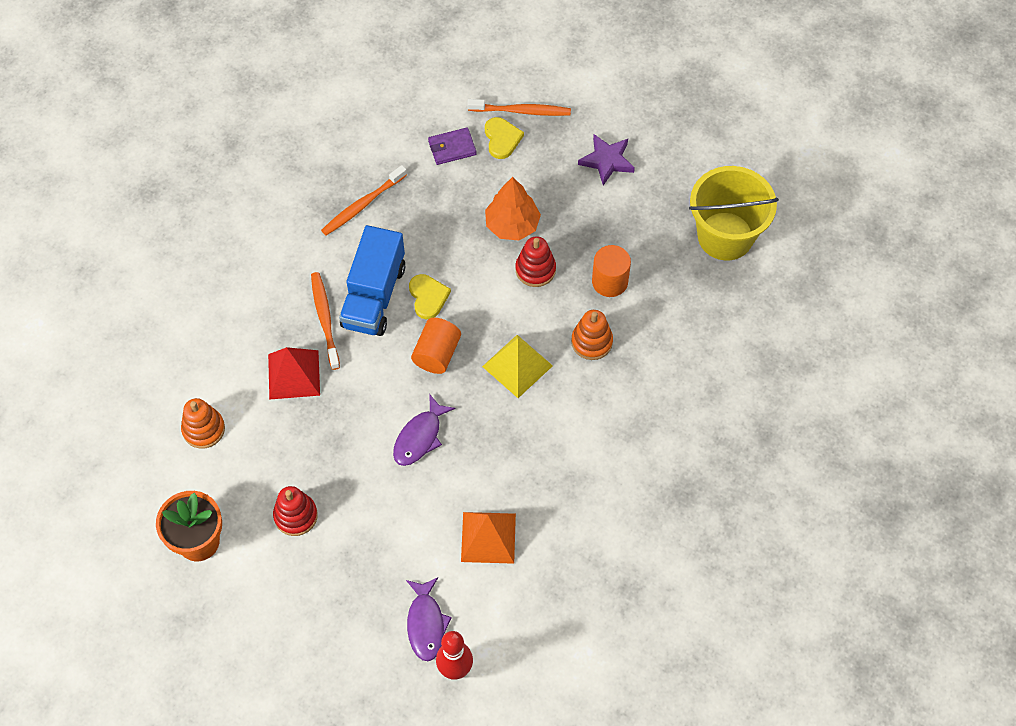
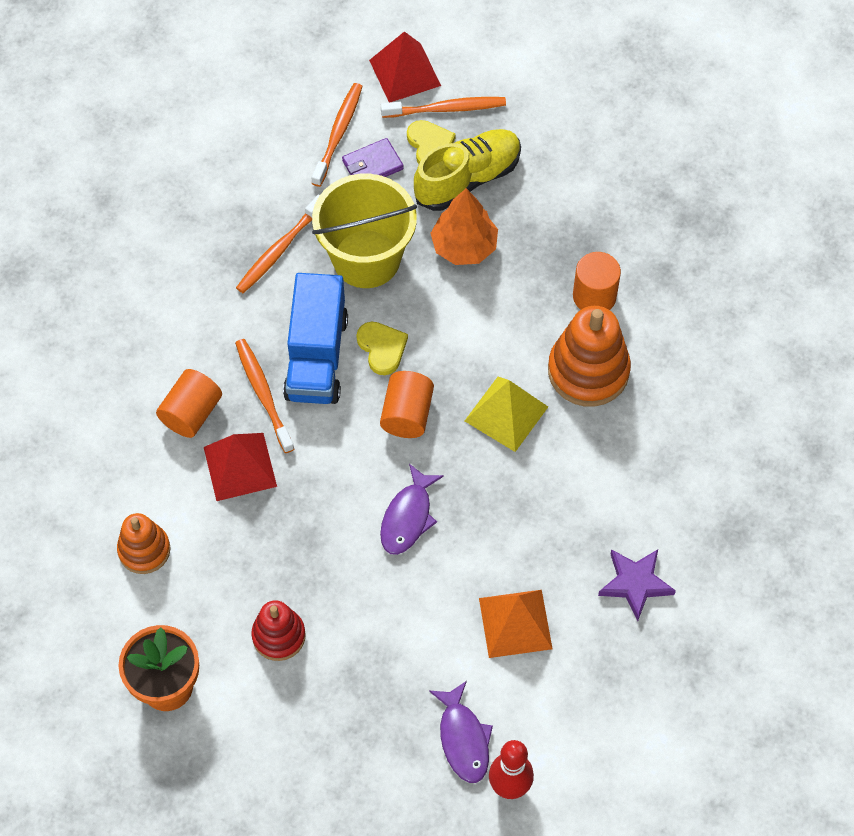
camera: 10 degrees left, 0 degrees up
red stacking toy [515,236,556,287] -> none
orange stacking toy [571,310,613,360] -> orange stacking toy [548,306,631,407], size x1.63
purple star [578,134,635,185] -> purple star moved to [598,549,676,621]
yellow bucket [689,166,779,261] -> yellow bucket moved to [312,174,417,288]
none -> orange cylinder [156,369,222,438]
none -> orange toothbrush [311,83,363,187]
none -> red pyramid [369,31,441,102]
none -> yellow shoe [414,129,521,211]

